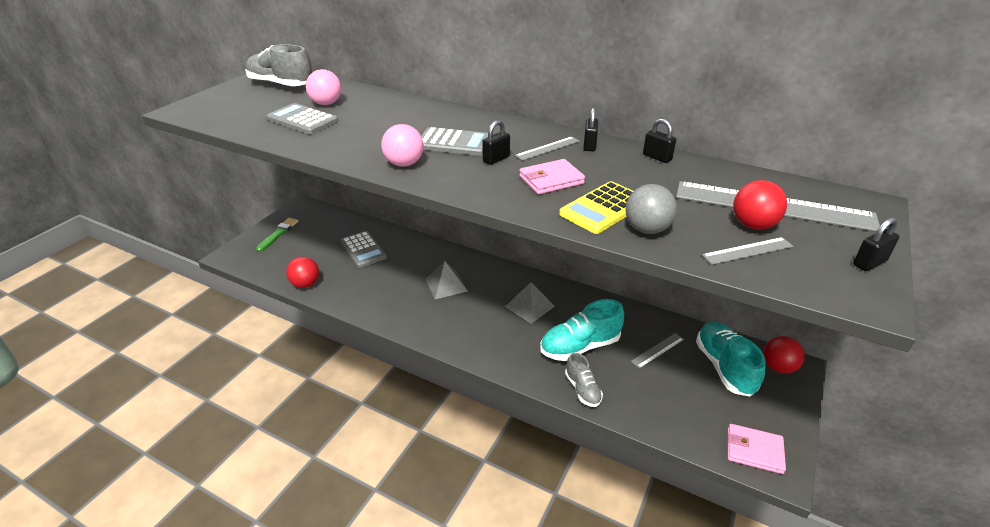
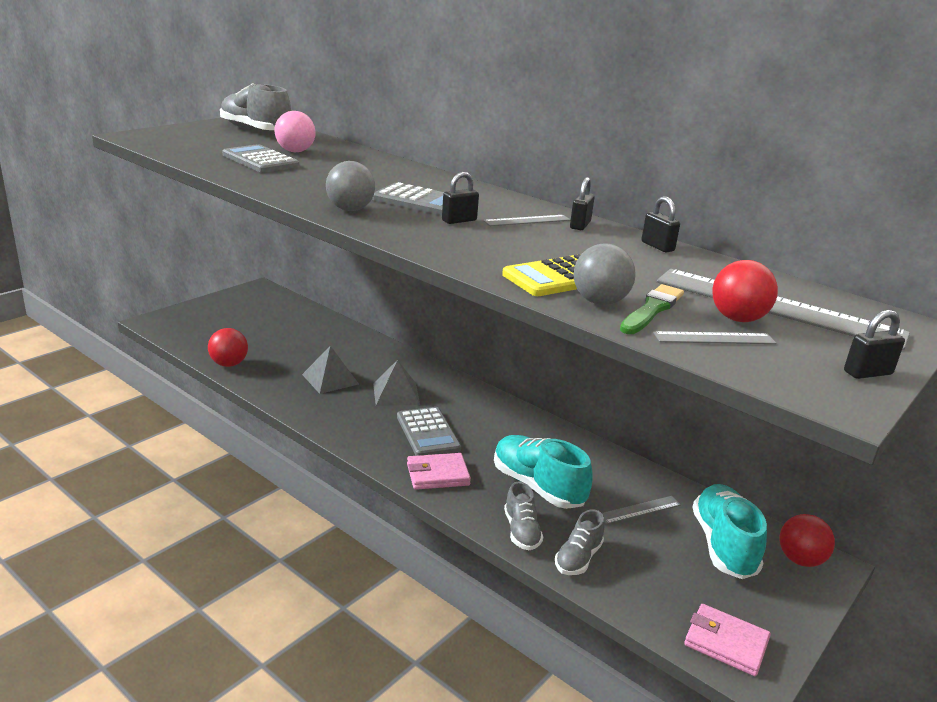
camera: 10 degrees right, 10 degrees down
green brush [256,218,298,252] -> green brush moved to [620,284,684,334]
grey calculator [340,231,387,268] -> grey calculator moved to [397,407,461,456]
pink ball [381,124,424,167] -> grey ball [326,161,375,211]
grey pyramid [505,282,555,324] -> grey pyramid moved to [302,346,359,394]
pink wallet [519,159,585,194] -> pink wallet moved to [407,453,471,490]
turquoise shoe [540,299,624,361] -> turquoise shoe turned 60 degrees clockwise [494,435,593,509]
none -> grey shoe [555,510,605,575]

